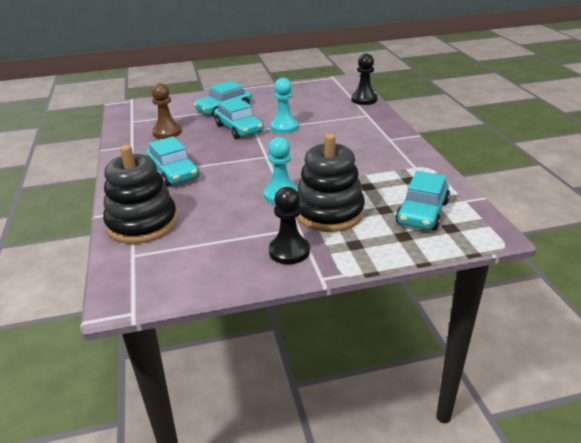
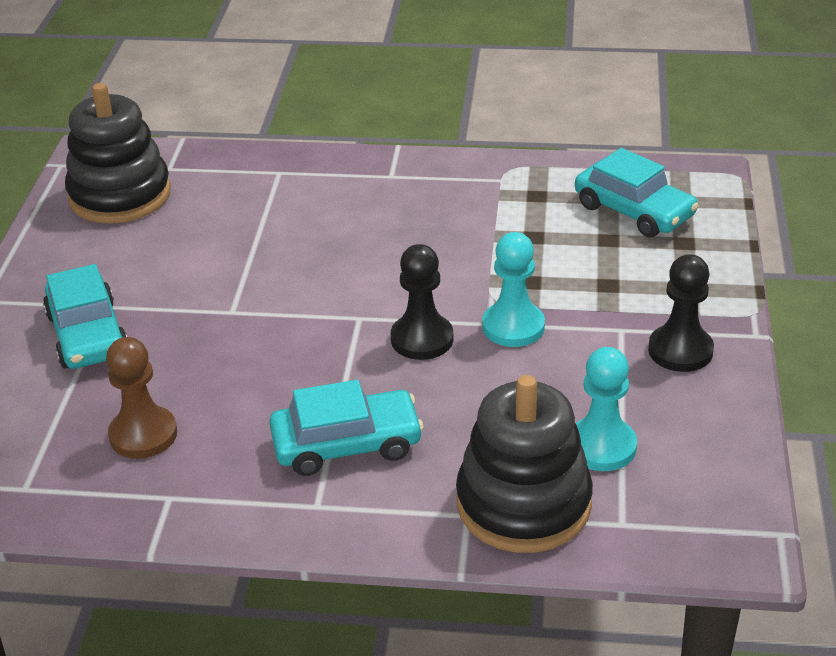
camera: 70 degrees left, 5 degrees up
turquoise car [214,98,264,139] -> none
turquoise pawn [270,78,299,134] -> turquoise pawn moved to [575,347,637,471]
black stacking toy [296,134,365,232] -> black stacking toy moved to [65,83,171,224]
black pawn [351,54,377,105] -> black pawn moved to [391,244,454,360]

